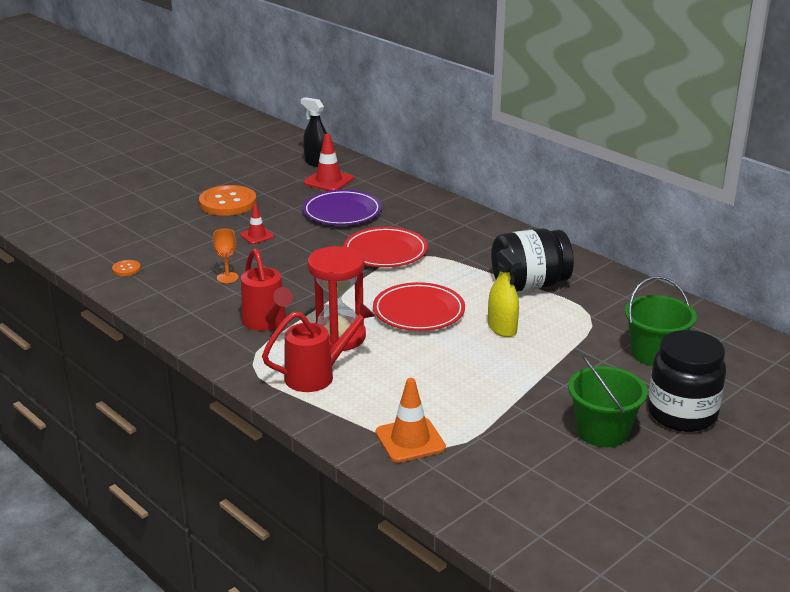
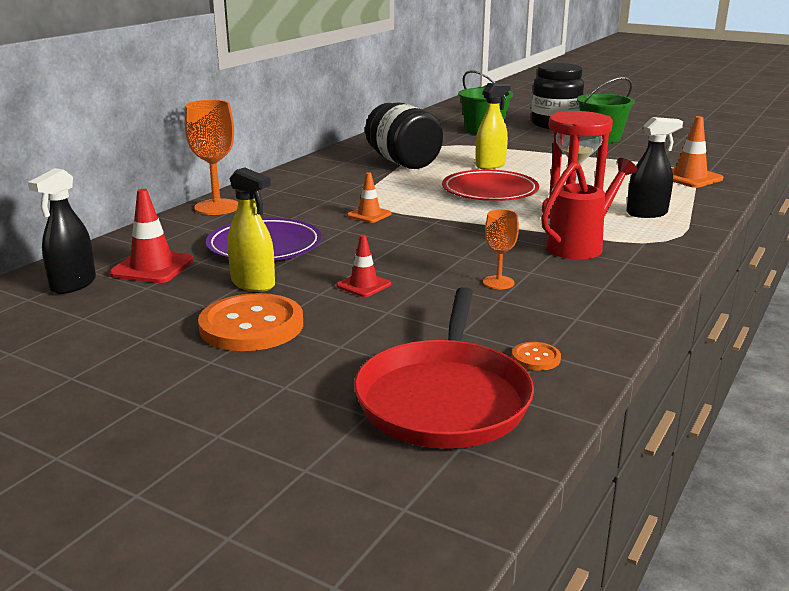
camera: 105 degrees left, 5 degrees down
red watering can [262,303,375,392] -> black spray bottle [627,117,683,218]
red plate [343,227,428,267] -> orange traffic cone [347,172,391,223]
none -> orange goblet [184,100,238,215]
none -> yellow spray bottle [227,167,275,292]
none -> red pan [354,287,534,449]

